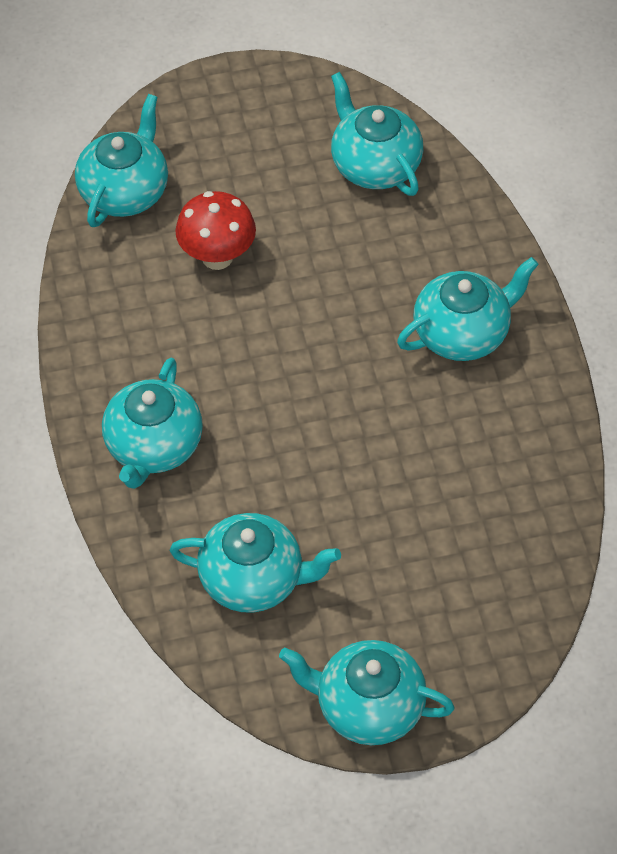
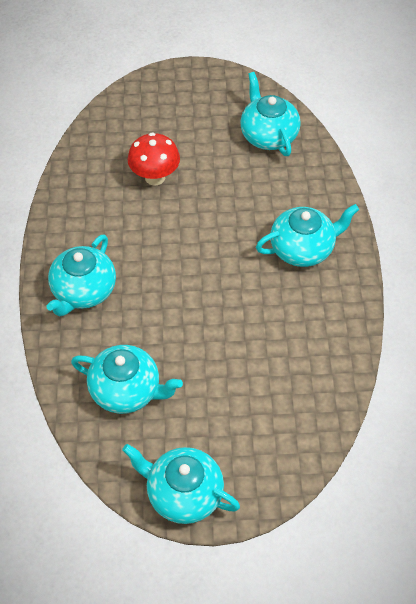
camera: 10 degrees right, 0 degrees up
turquoise teapot [75,94,168,227] -> none

